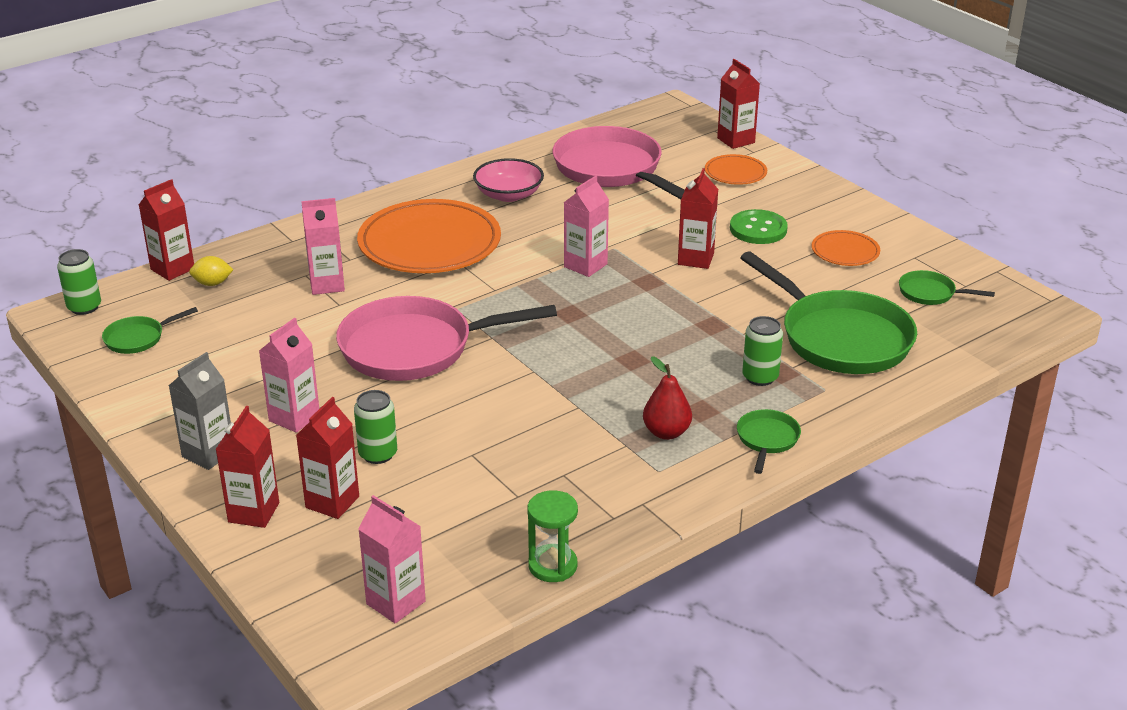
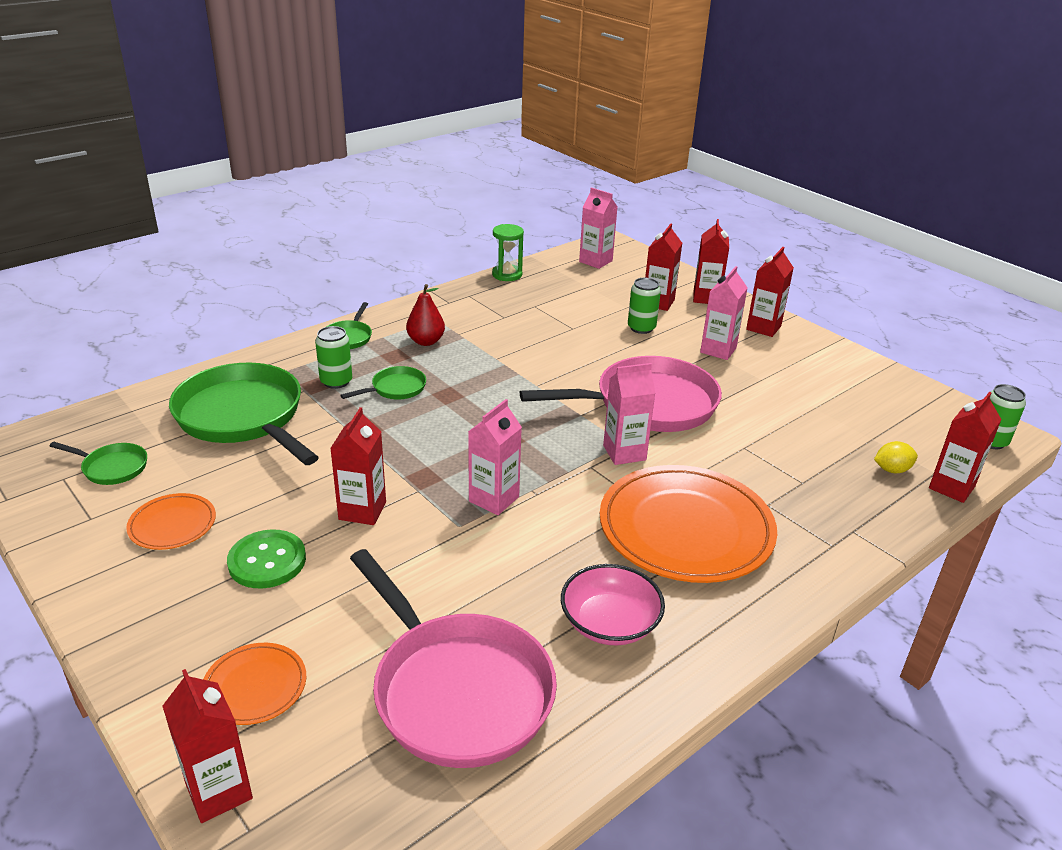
camera: 175 degrees right, 0 degrees up
green pan [102,307,198,354] -> green pan moved to [341,366,426,399]
grey carton [169,352,231,470] -> red carton [746,247,794,337]
pink carton [301,198,345,295] -> pink carton moved to [603,363,655,465]

